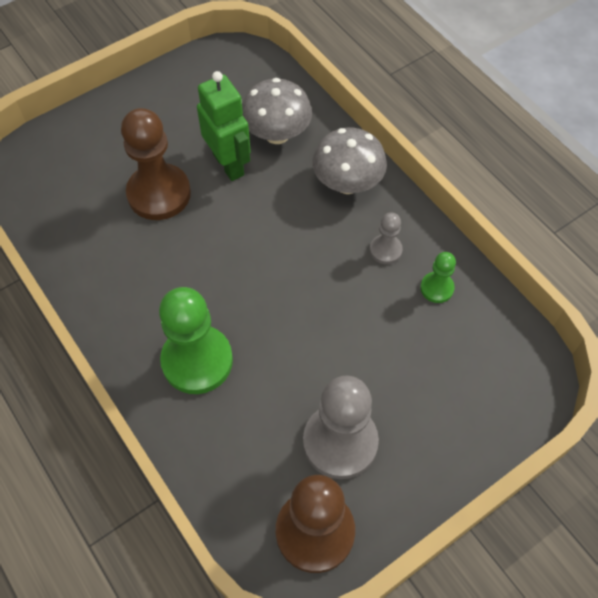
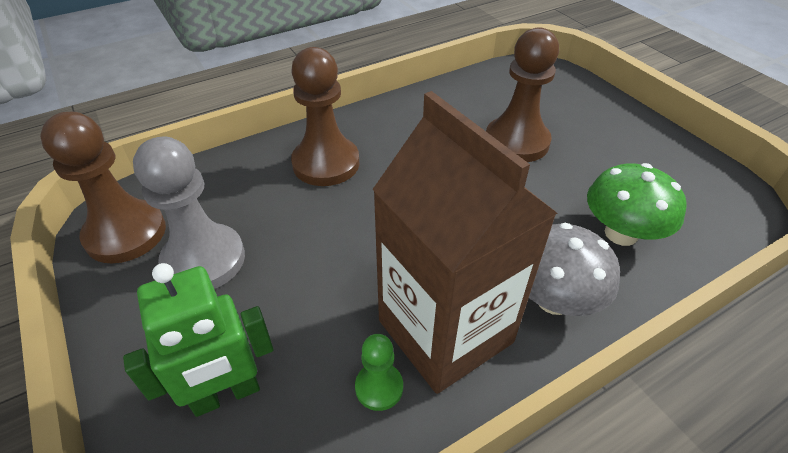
camera: 95 degrees right, 15 degrees down
green pawn [159,287,233,394] -> brown pawn [291,47,359,186]
green robot [197,71,251,181] -> green robot moved to [123,263,273,417]
grey mushroom [242,78,312,144] -> green mushroom [587,163,687,246]
grey pawn [370,213,403,264] -> brown carton [372,91,557,394]

